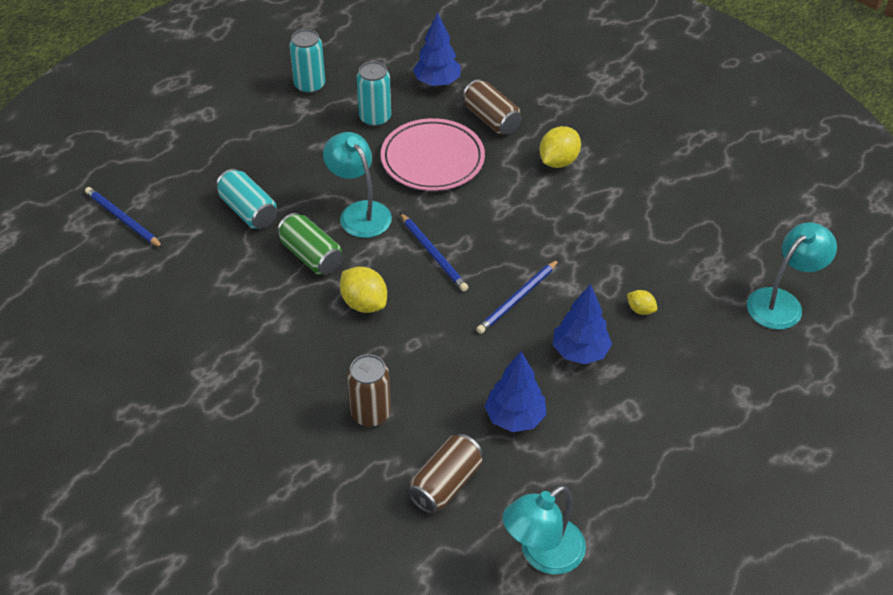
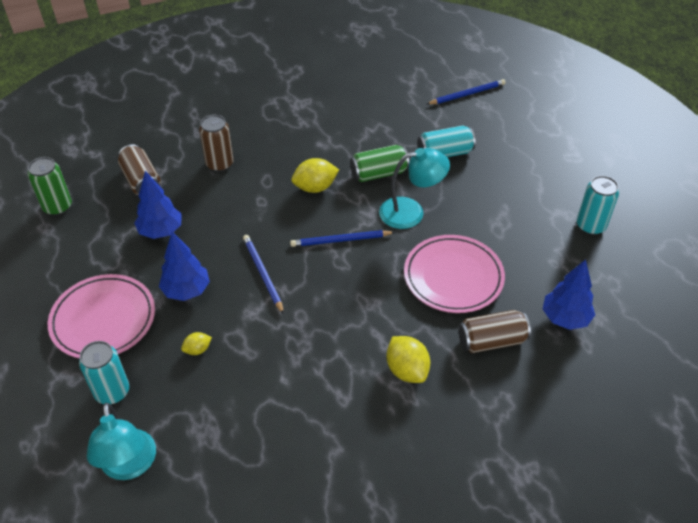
camera: 115 degrees right, 0 degrees up
turquoise can [357,61,391,127] -> turquoise can moved to [79,341,129,404]
turquoise lamp [503,485,586,574] -> green can [28,157,72,216]
none -> pink plate [48,274,155,359]

